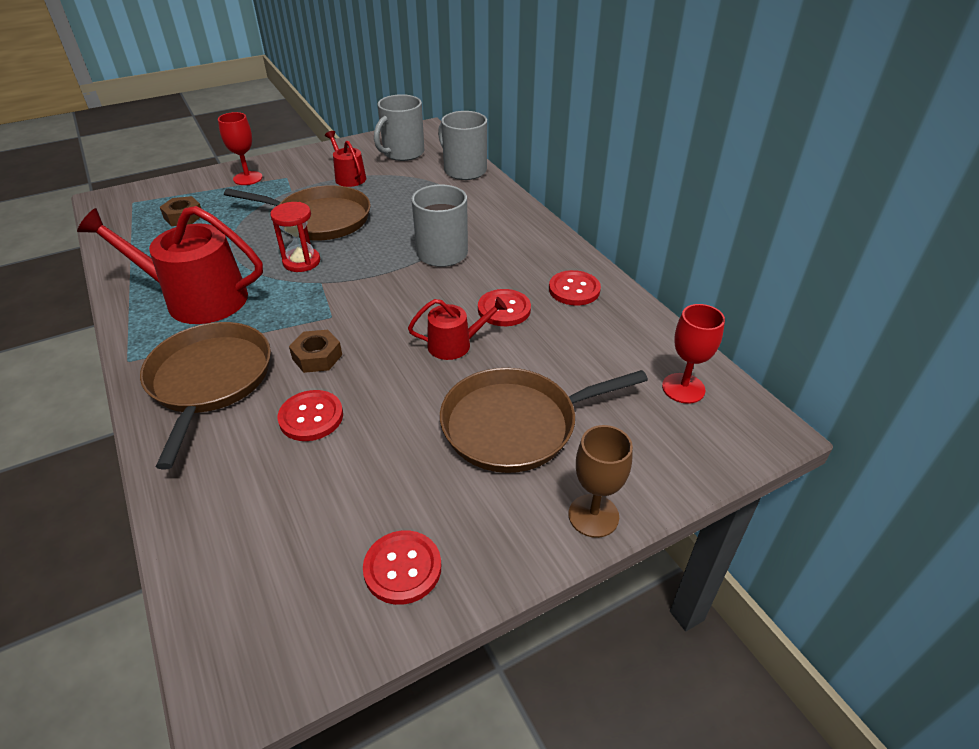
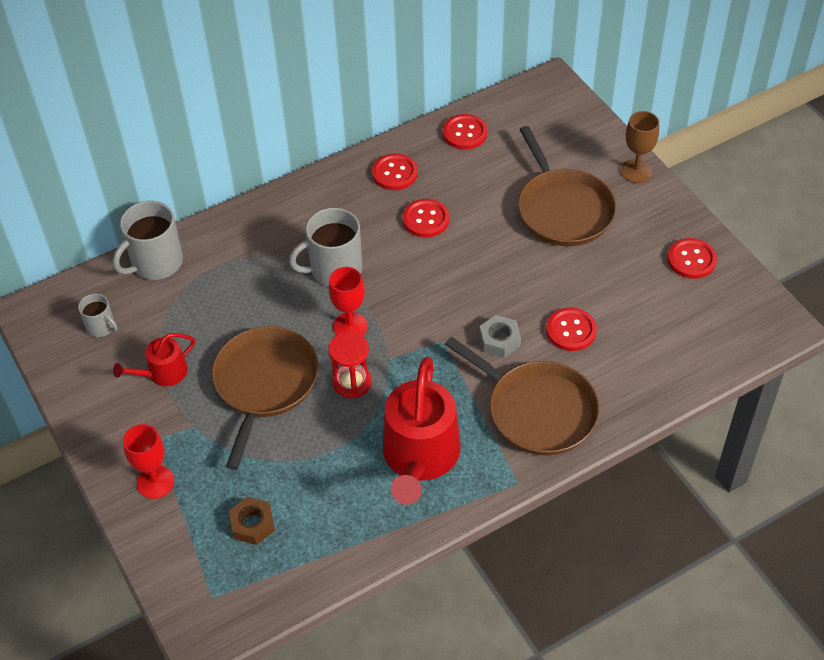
camera: 90 degrees left, 10 degrees up
brown pan [140,322,271,470] -> brown pan turned 135 degrees counterclockwise [445,337,600,456]
brown nut [289,330,342,373] -> grey nut [479,315,521,358]
grey mug [374,94,424,161] -> grey mug [78,293,117,337], size x0.55
red watering can [408,297,507,360] -> none
red goblet [662,304,725,404] -> red goblet moved to [329,267,368,336]
none -> red button [443,114,487,149]

